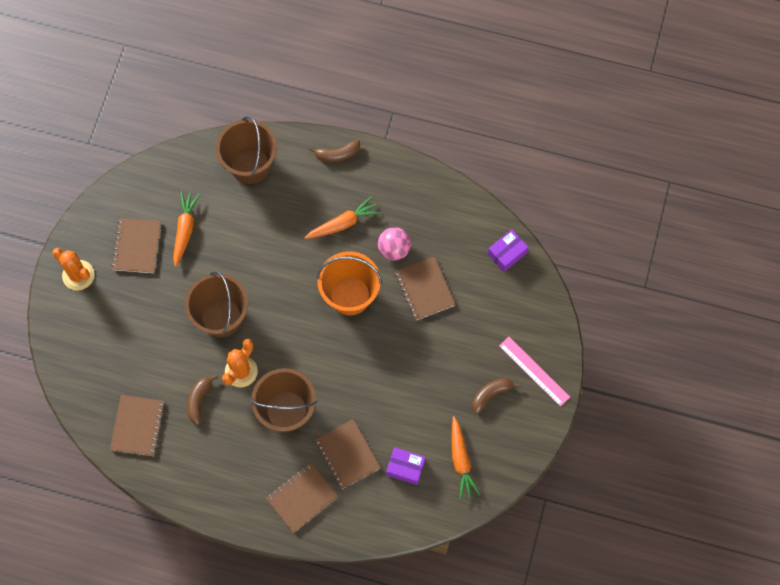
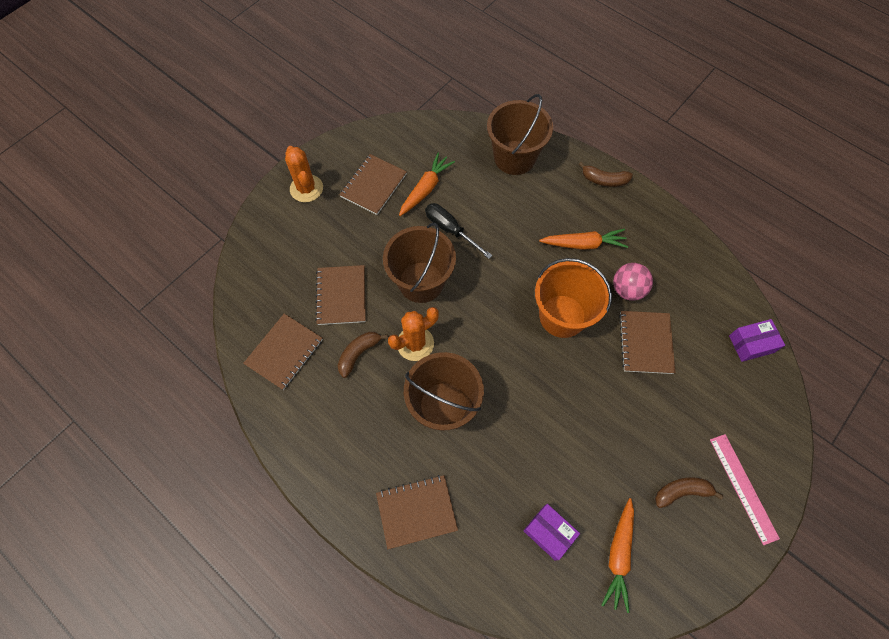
camera: 25 degrees right, 5 degrees down
brown notebook [315,419,381,489] -> brown notebook moved to [315,265,366,325]
none -> black screwdriver [425,203,492,259]

